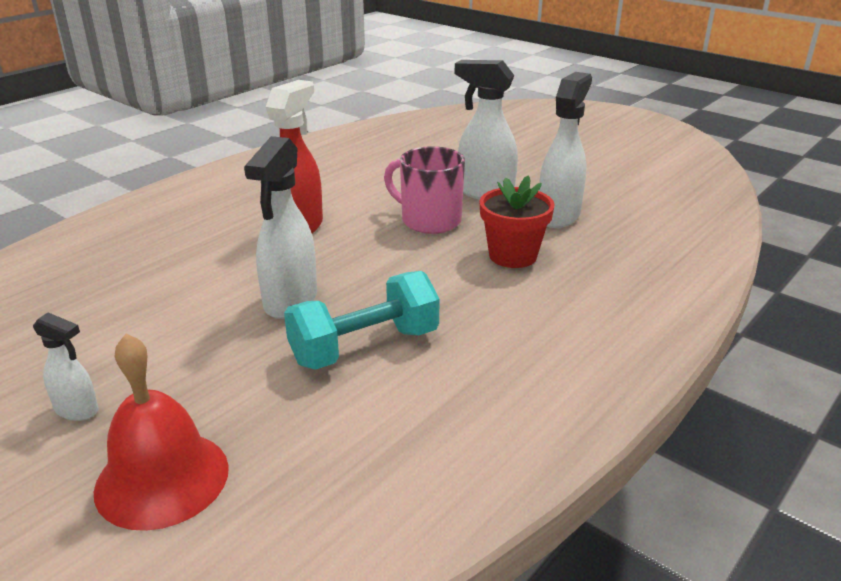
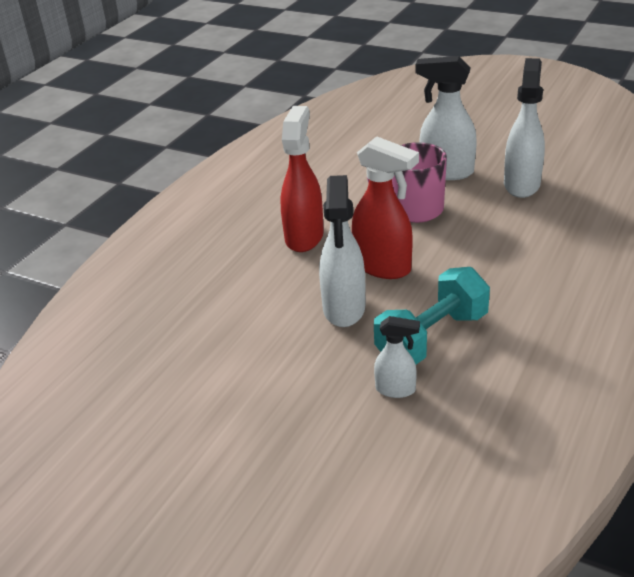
camera: 10 degrees left, 5 degrees up
white spray bottle [33,313,98,421] -> white spray bottle moved to [374,316,420,398]
red bell [94,334,229,531] -> none
red flower pot [480,175,555,268] -> none
none -> red spray bottle [352,136,419,279]

